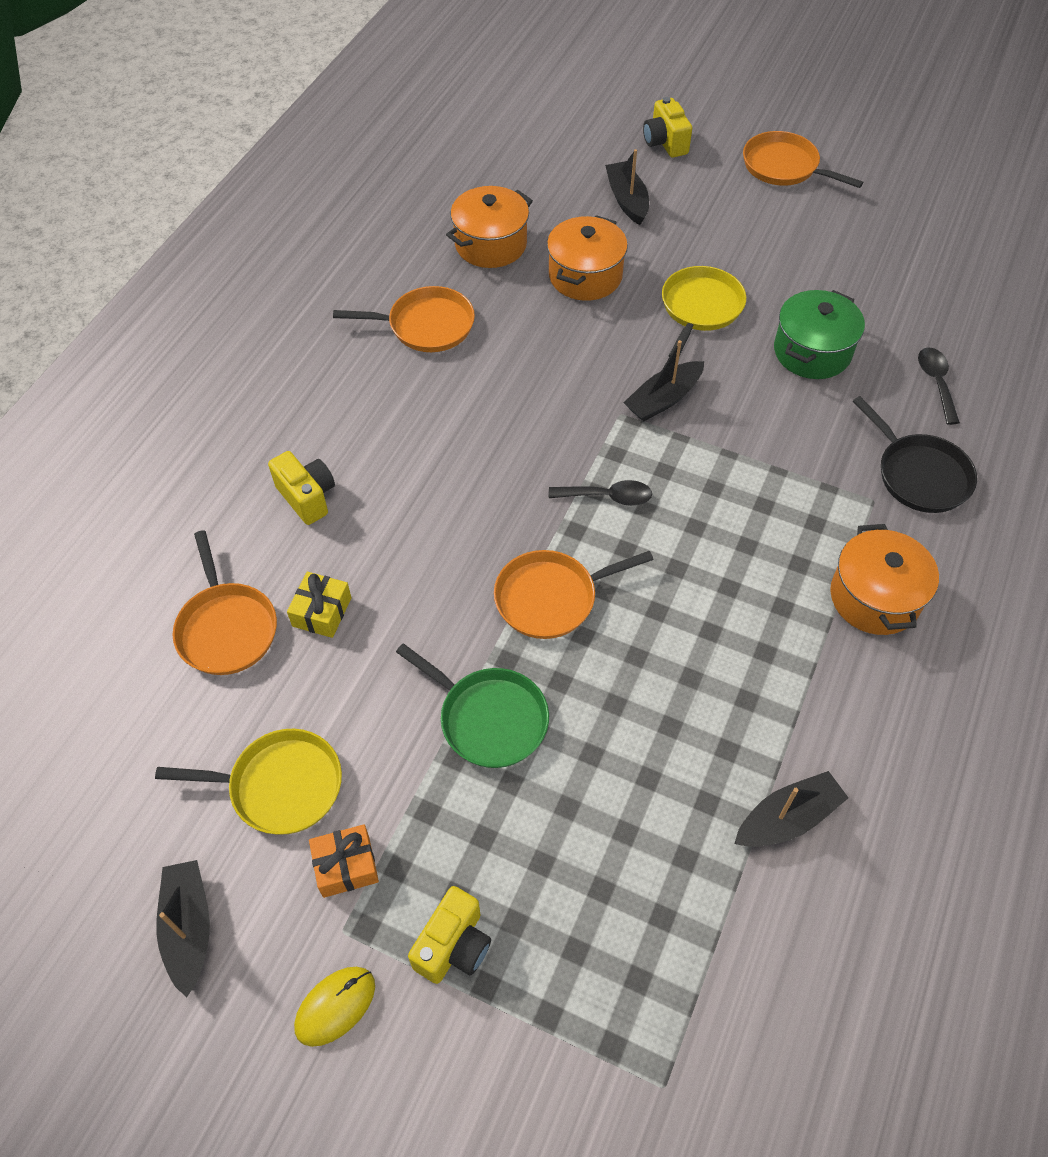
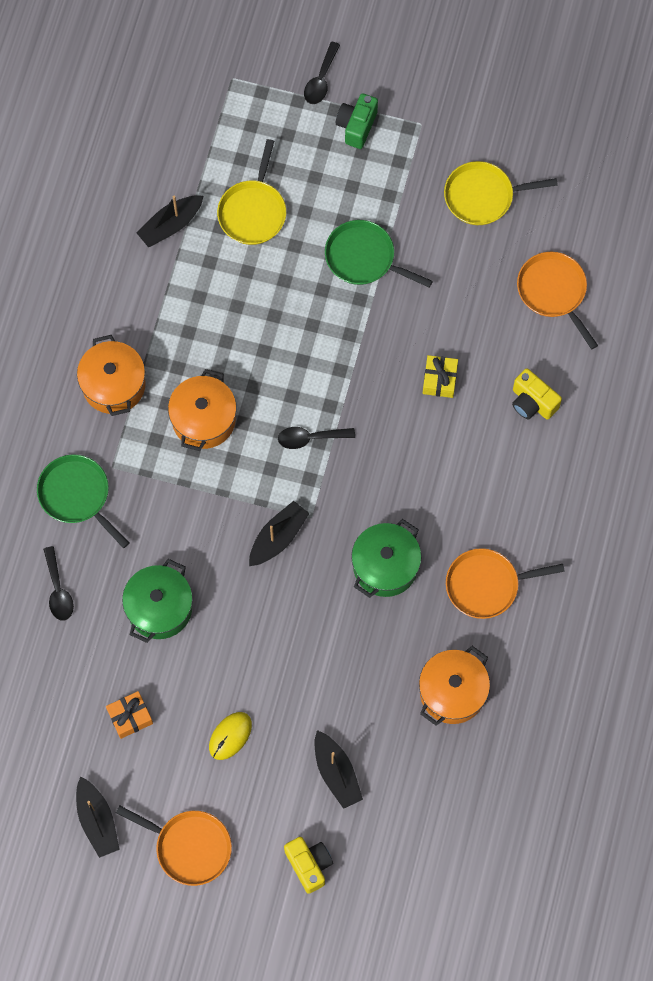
camera: 170 degrees right, 15 degrees up
black boat [156,860,210,997] -> black boat moved to [76,777,120,858]
yellow gift [287,572,351,638] -> yellow gift moved to [423,355,458,398]
yellow mouse [294,967,375,1047] -> yellow mouse moved to [209,712,252,760]
orange gift [309,824,379,898] -> orange gift moved to [106,691,153,739]
yellow camera [408,886,491,984] -> green camera [336,93,378,149]
orange pan [494,550,654,639] -> none
orange pot [547,215,628,301] -> orange pot moved to [168,369,237,451]
yellow pan [662,266,746,357] -> yellow pan moved to [217,139,286,245]
black pan [853,396,977,513] -> green pan [37,455,129,548]
none -> black spoon [304,42,340,104]
none -> green pot [351,519,421,598]

